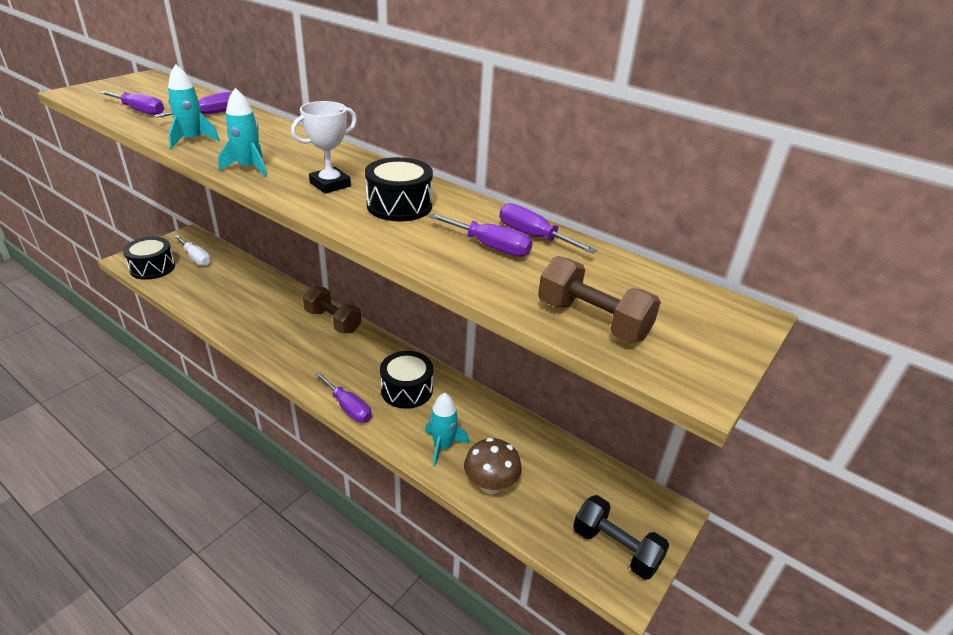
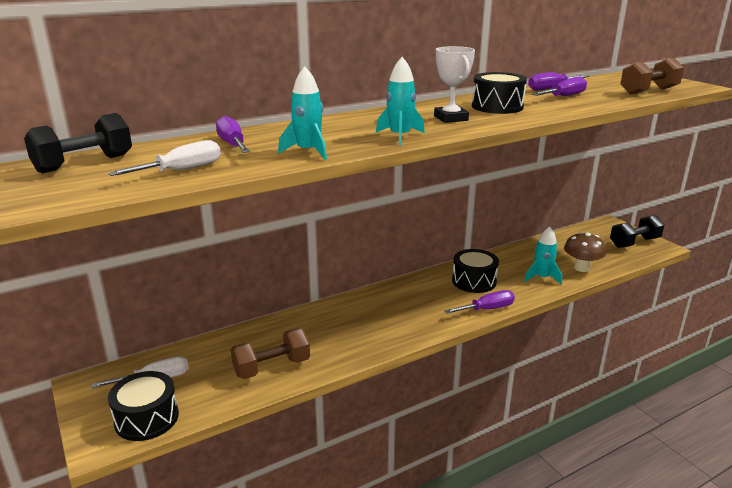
camera: 65 degrees left, 10 degrees down
purple screwdriver [99,91,164,115] -> white screwdriver [108,140,221,176]
brown dumbbell [303,286,361,333] -> brown dumbbell moved to [231,328,310,379]
none -> black dumbbell [24,113,132,174]

